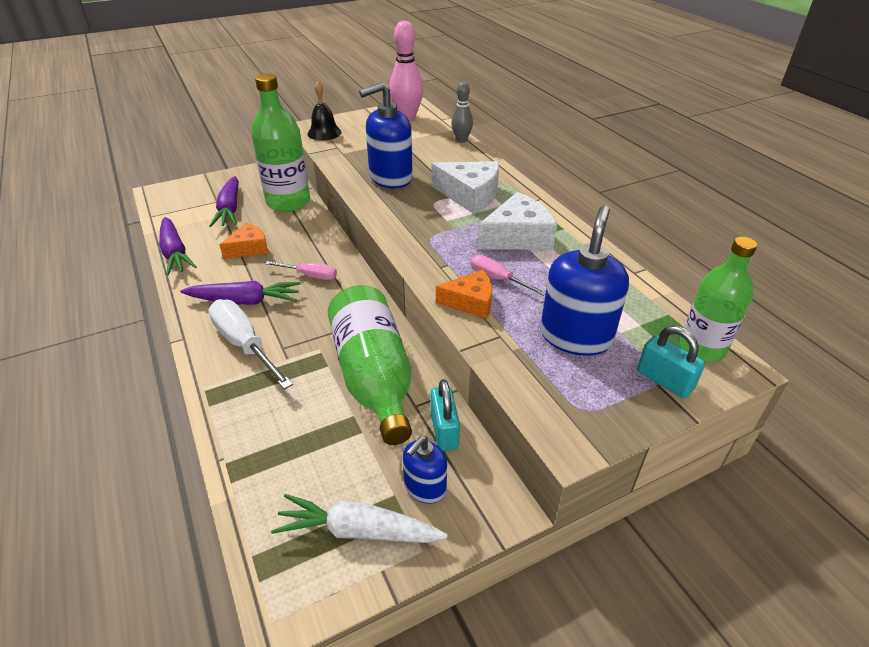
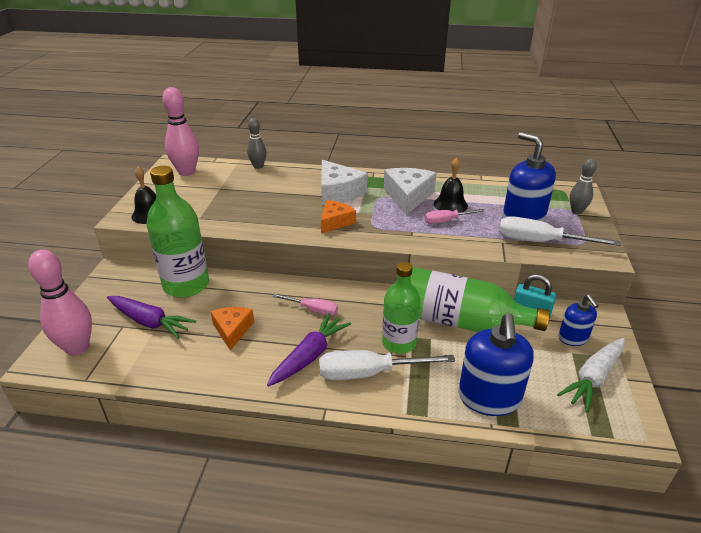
camera: 55 degrees left, 5 degrees down
purple carrot [159,217,197,276] -> none
pink screwdriver [265,261,337,280] -> pink screwdriver turned 60 degrees clockwise [272,294,338,316]
blue soap dispenser [359,82,413,188] -> blue soap dispenser moved to [458,313,534,416]
white cheese [432,161,499,214] -> white cheese turned 90 degrees clockwise [321,160,368,205]
orange cheese [436,270,492,319] -> orange cheese moved to [321,200,356,234]
turquoise padlock [637,326,705,398] -> grey bowling pin [570,158,597,214]
green bottle [680,237,757,362] -> green bottle moved to [382,262,421,354]
none -> pink bowling pin [28,250,92,356]
none -> black bell [434,157,468,213]
none -> white screwdriver [499,216,620,246]

